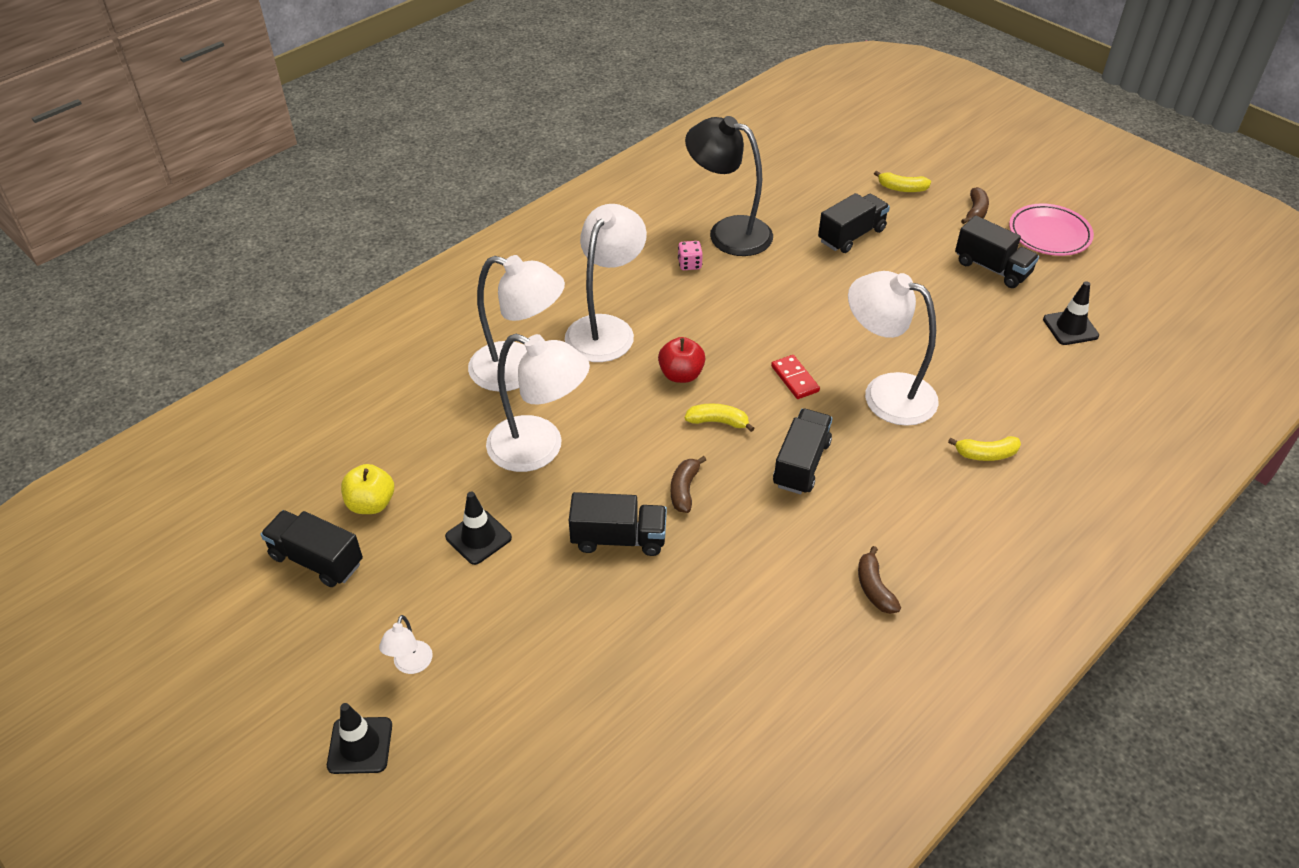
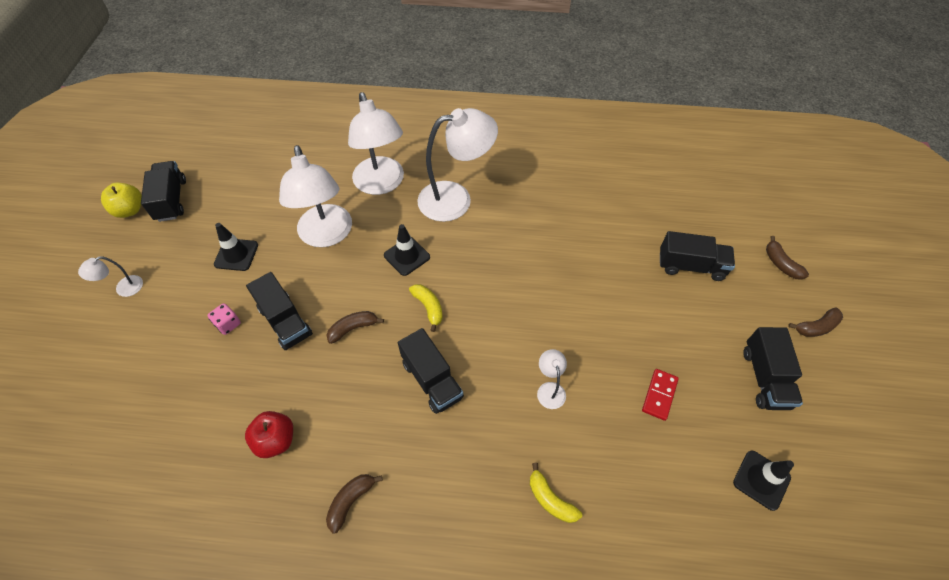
camera: 50 degrees right, 10 degrees up
black traffic cone [327,703,392,774] -> black traffic cone moved to [384,224,430,276]
yellow apple [341,464,394,514] -> yellow apple moved to [101,182,142,218]
red apple [658,337,705,383] -> red apple moved to [245,411,293,458]
pink dice [678,241,703,270] -> pink dice moved to [208,303,241,335]
black lamp [685,116,773,256] -> none
red domino [771,355,820,399] -> red domino moved to [642,369,679,421]
black truck [773,409,833,494] -> black truck turned 75 degrees clockwise [398,328,464,414]
white lamp [848,271,939,426] -> white lamp [537,349,567,409], size x0.44
yellow banana [874,171,931,192] -> brown banana [766,236,809,280]
pink plate [1009,204,1094,256] -> none

